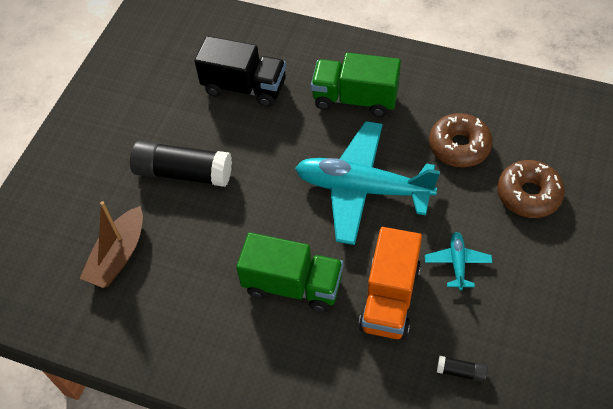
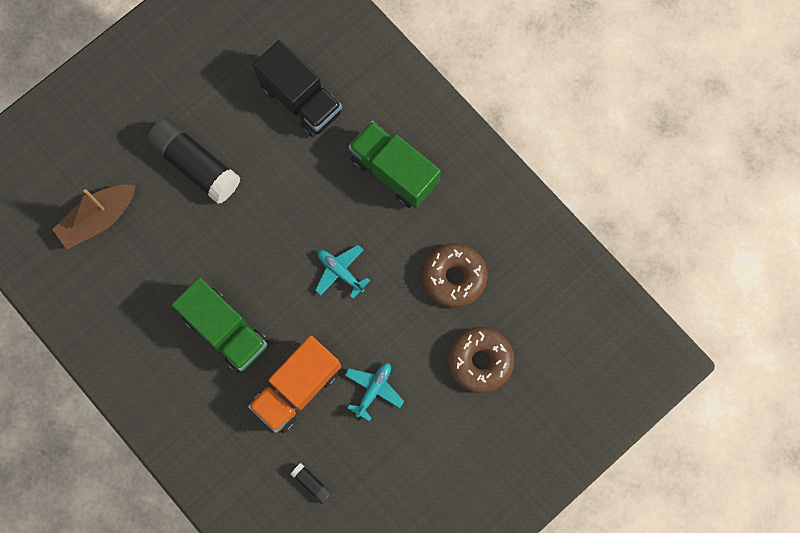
camera: 25 degrees right, 20 degrees up
turquoise plane [295,121,440,245] -> turquoise plane [315,245,370,299], size x0.43

